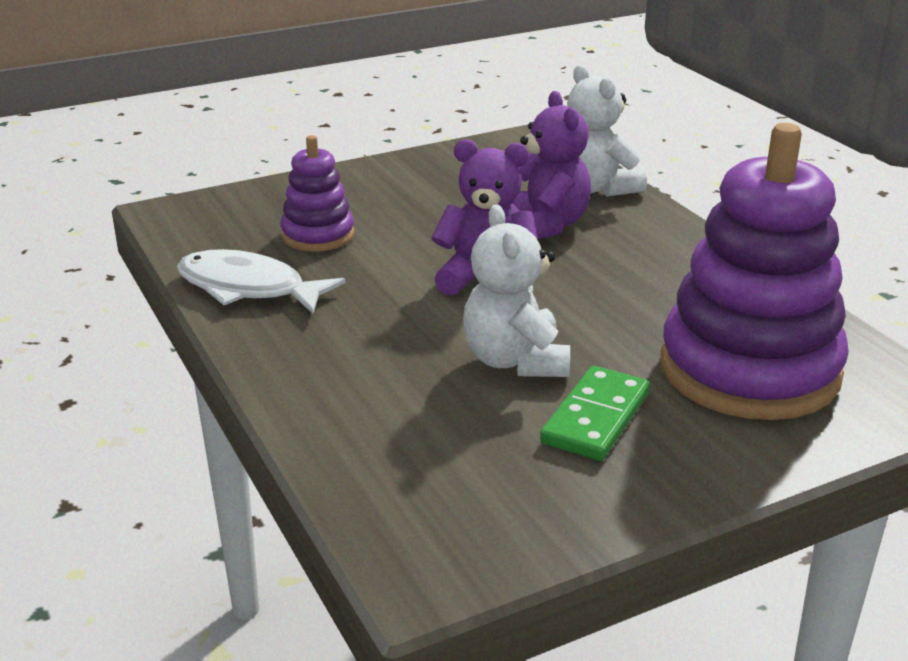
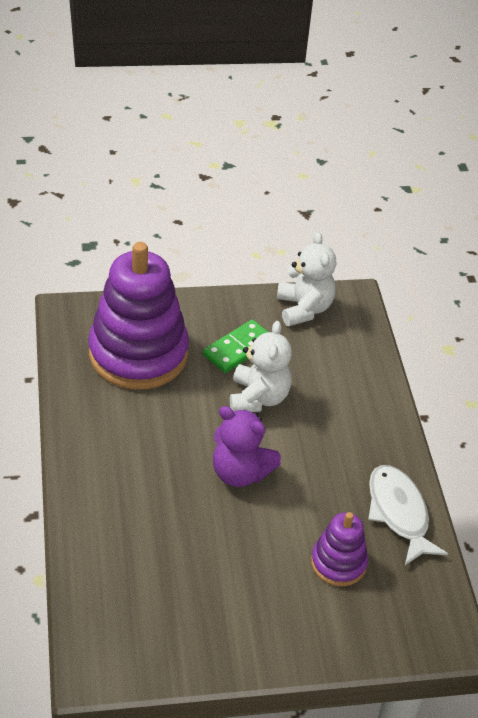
camera: 165 degrees left, 15 degrees up
white fish [177,249,346,314] -> white fish turned 150 degrees counterclockwise [368,465,448,565]
purple teddy bear [513,91,591,240] -> none
white teddy bear [567,64,647,197] -> white teddy bear moved to [277,232,337,326]

